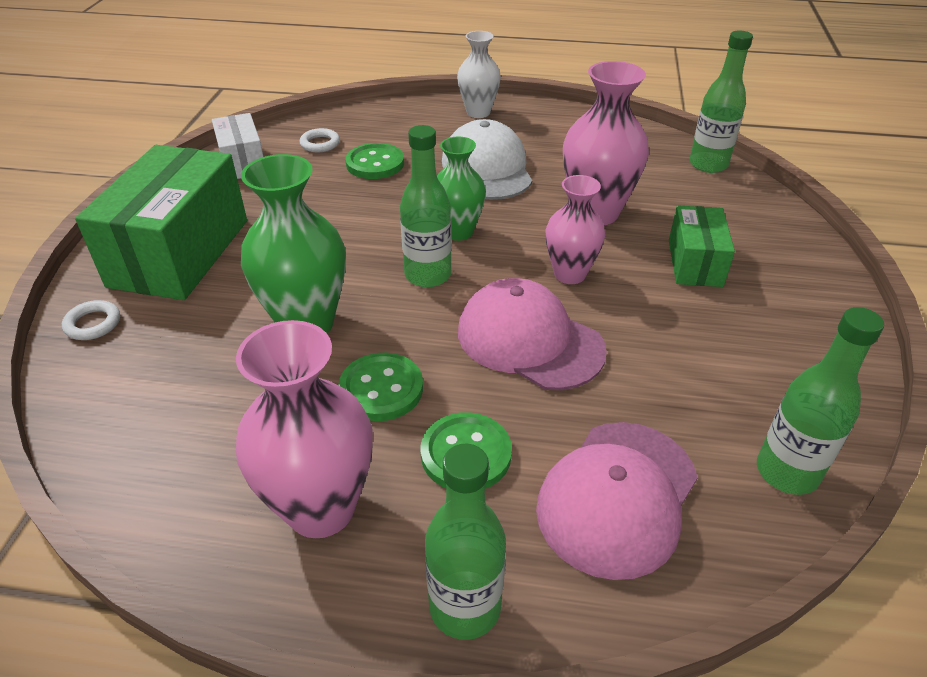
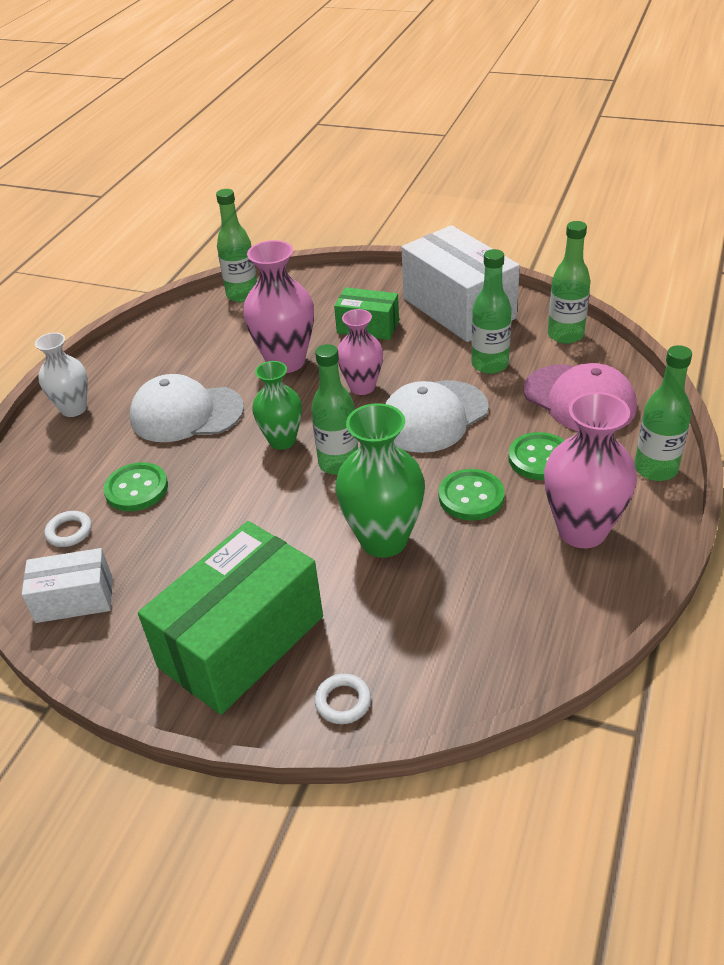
camera: 75 degrees left, 0 degrees up
green box [75,145,247,300] -> green box turned 75 degrees counterclockwise [138,521,323,715]
pink cap [458,278,607,390] -> white cap [385,380,489,453]
none -> white box [402,225,520,342]
none -> green bottle [471,249,512,374]

